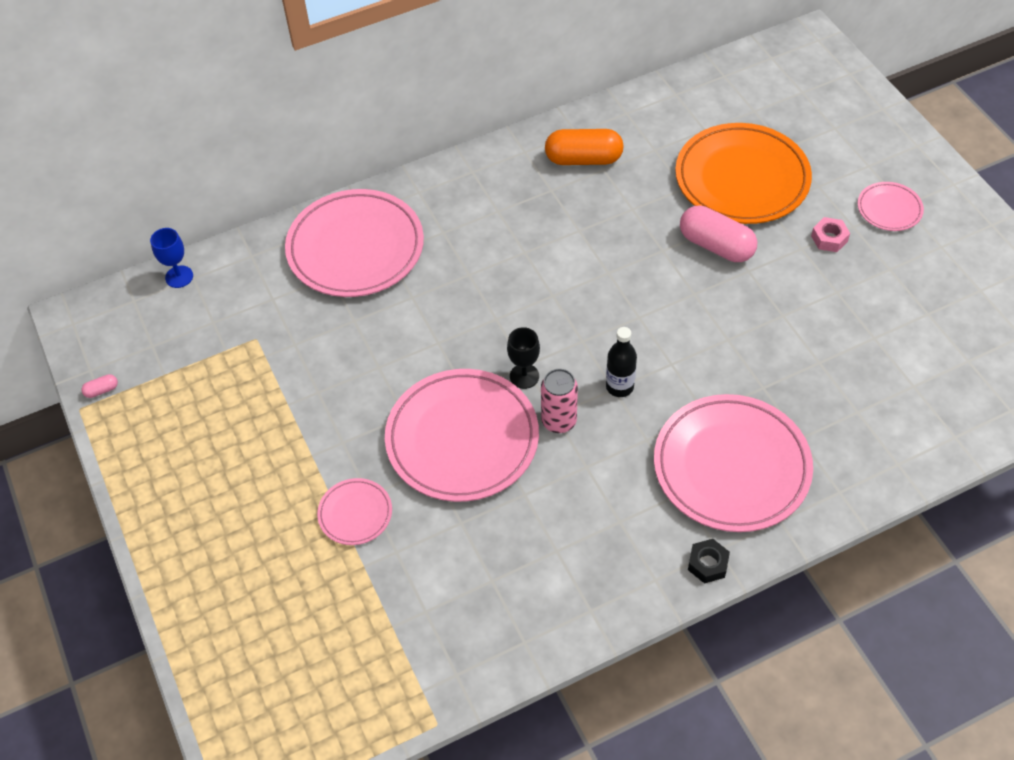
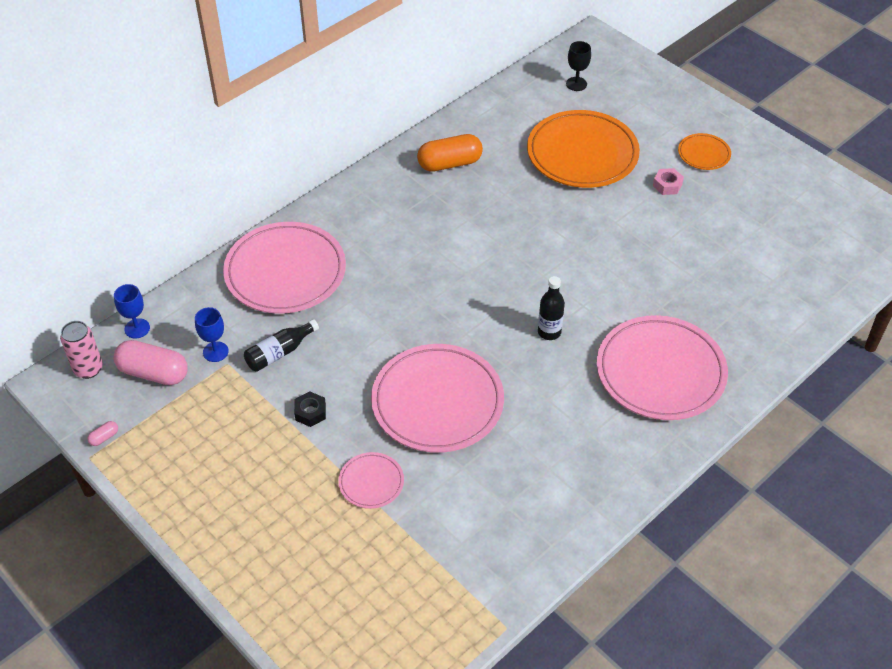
camera: 20 degrees left, 5 degrees down
black goblet [507,327,540,389] -> black goblet moved to [566,41,591,91]
pink can [541,369,578,433] -> pink can moved to [60,321,103,379]
pink capsule [680,206,757,262] -> pink capsule moved to [114,340,188,385]
black nut [688,539,730,584] -> black nut moved to [294,392,326,427]
pink plate [858,182,924,231] -> orange plate [678,133,731,170]
none -> blue goblet [195,307,229,362]
none -> black bottle [244,319,319,372]

